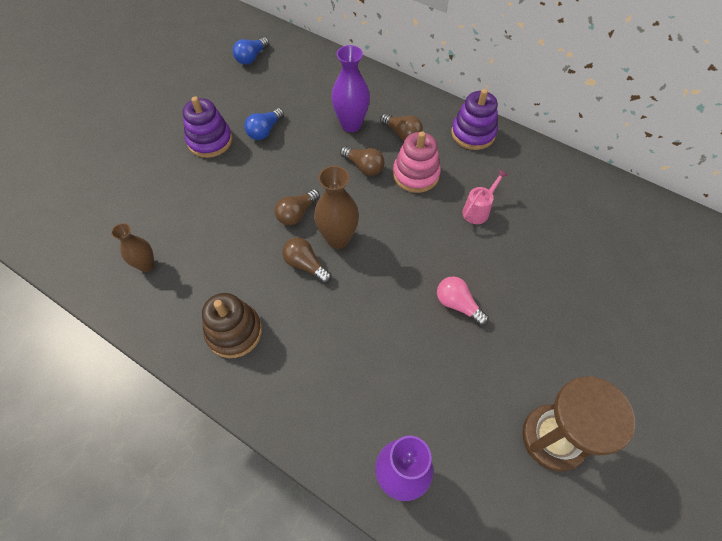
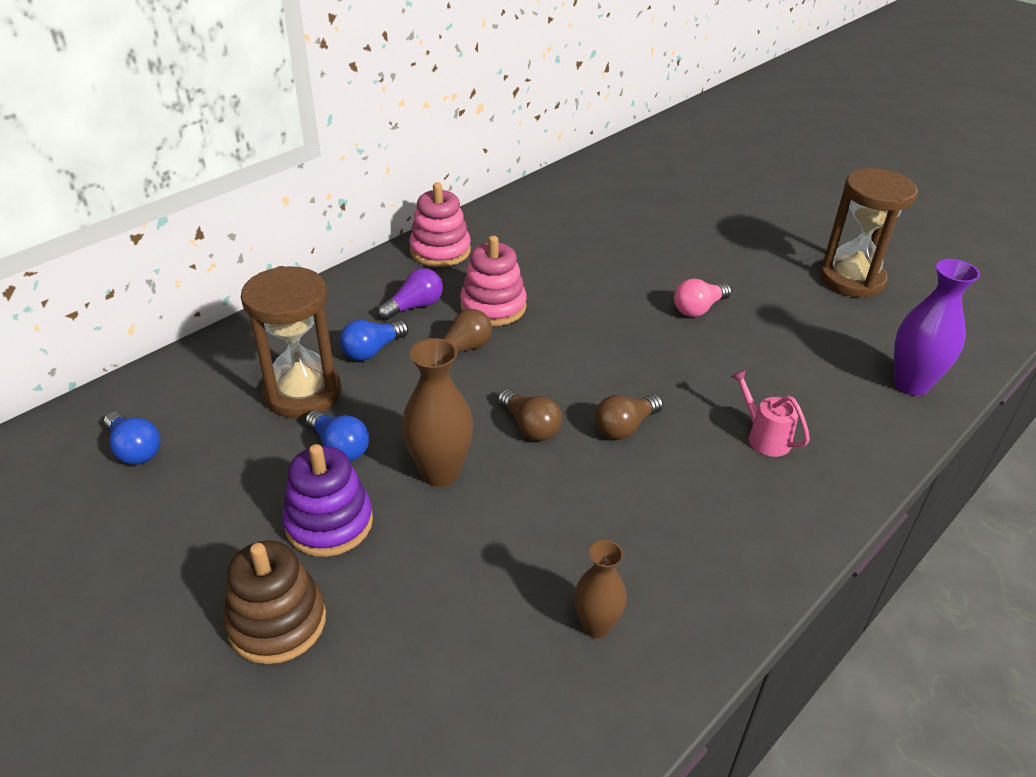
camera: 80 degrees left, 20 degrees down
brown stacking toy [202,293,262,358] -> brown stacking toy moved to [224,540,326,664]
brown vase [314,166,359,249] -> brown vase moved to [402,338,473,487]
purple vase [331,45,370,132] -> blue light bulb [340,320,408,361]
brown light bulb [380,114,423,141] -> purple light bulb [377,268,443,320]
purple stacking toy [451,89,498,150] -> pink stacking toy [409,182,471,267]
pink watering can [462,169,508,224] -> pink watering can moved to [730,369,810,457]
none -> brown hourglass [241,266,341,418]

